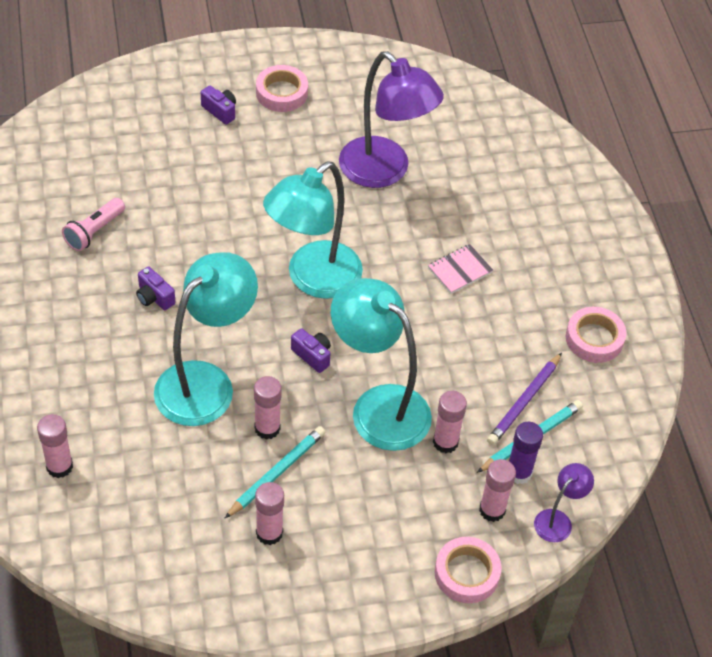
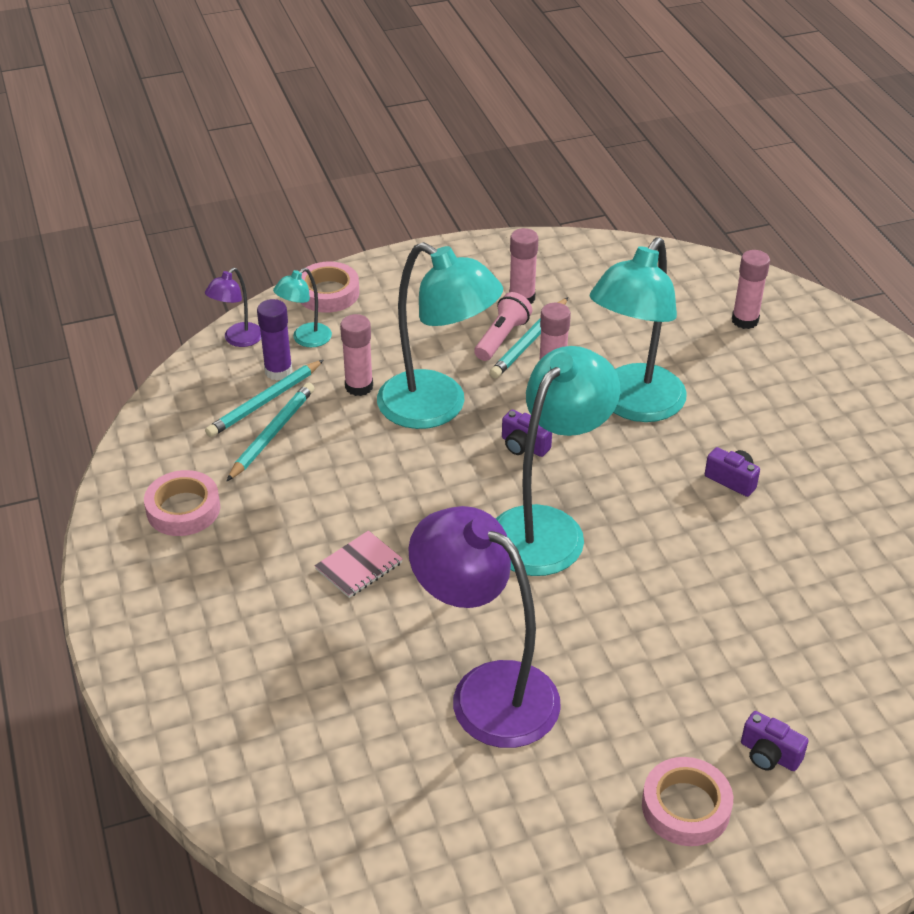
camera: 175 degrees right, 10 degrees down
pink flashlight [62,198,125,251] -> pink flashlight moved to [474,292,532,361]
pink glue stick [479,459,516,522] -> turquoise lamp [273,268,332,347]
purple pencil [487,353,562,445] -> turquoise pencil [227,382,314,481]

